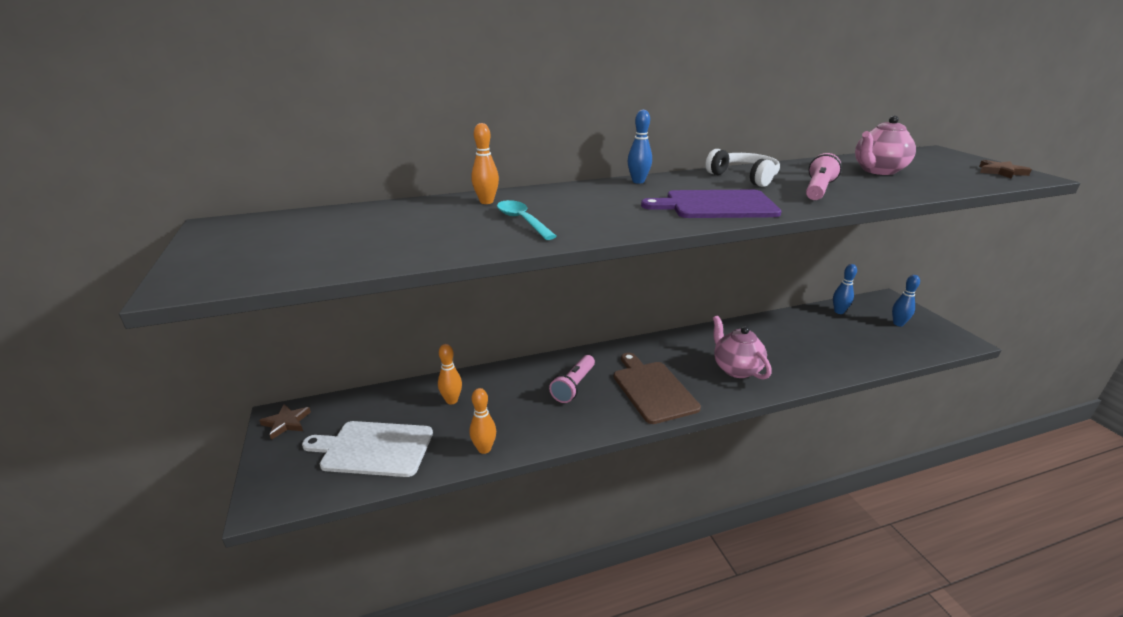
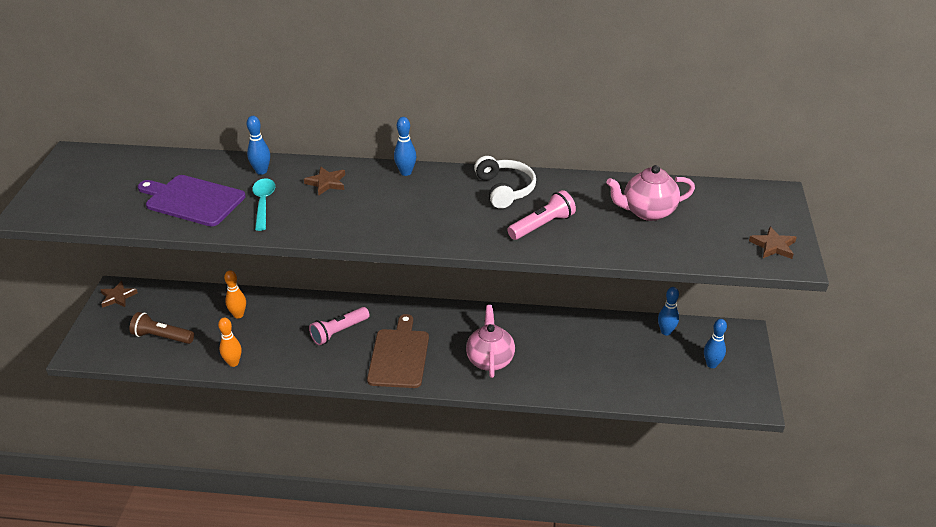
camera: 25 degrees right, 10 degrees up
white cutting board [302,421,433,477] -> brown flashlight [129,312,194,344]
orange bowling pin [471,123,499,204] -> blue bowling pin [247,116,270,175]
purple cutting board [641,190,782,218] -> purple cutting board moved to [138,175,246,226]
none -> brown star [304,167,345,195]

